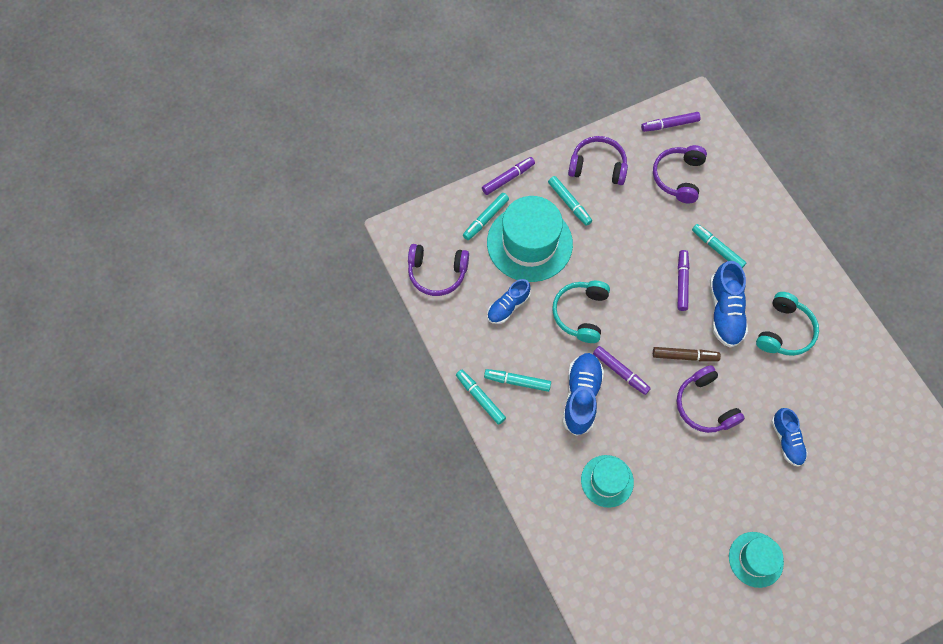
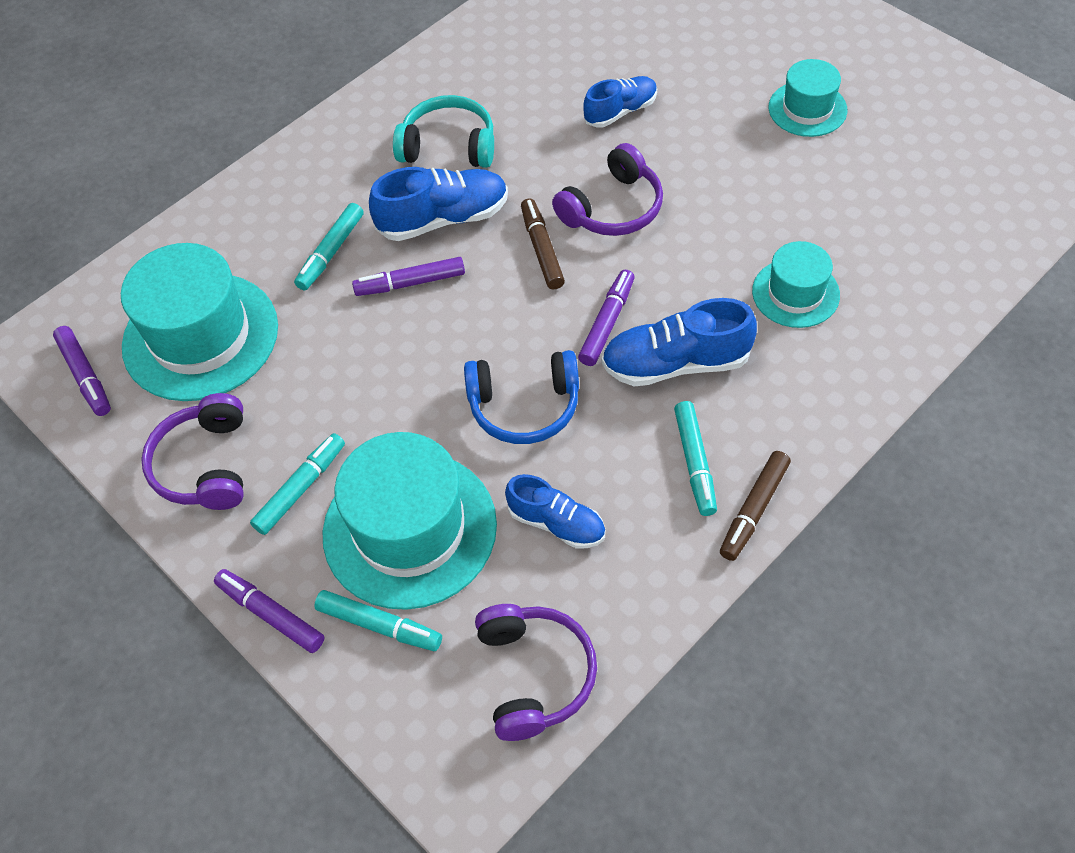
camera: 105 degrees left, 10 degrees down
turquoise marker [456,370,506,425] -> brown marker [720,451,791,561]
turquoise headphones [552,281,610,343] -> blue headphones [464,350,579,444]
purple headphones [653,145,707,203] -> turquoise hat [121,243,278,401]

